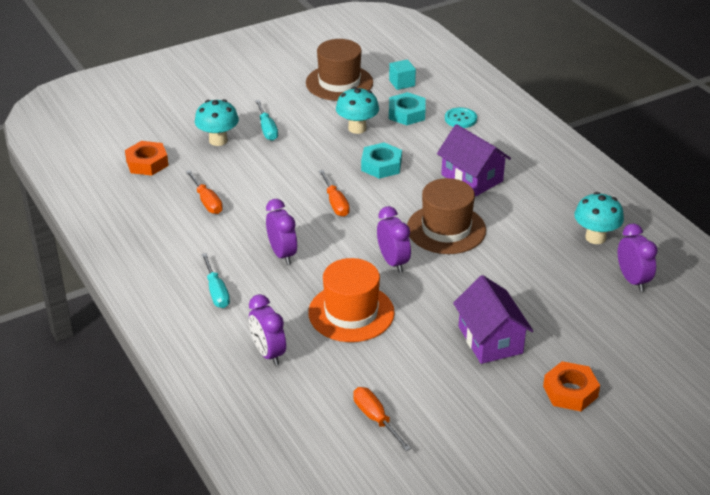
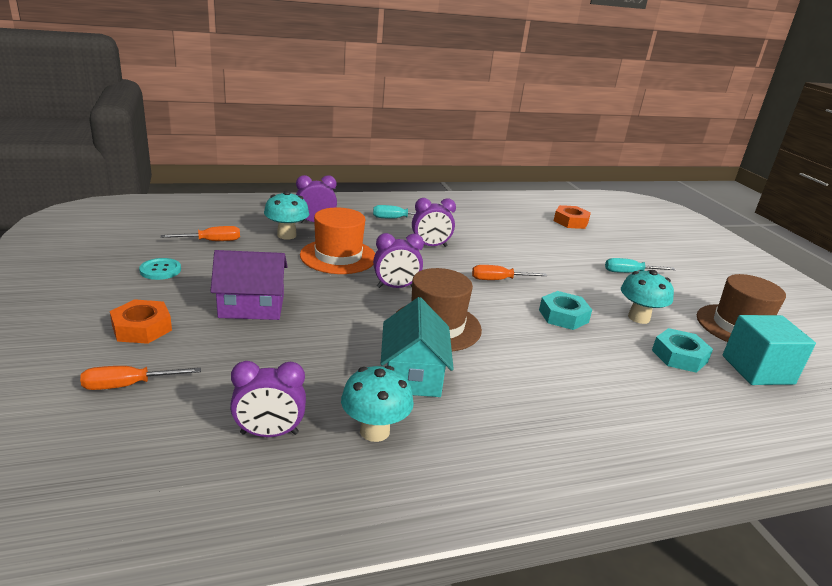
camera: 100 degrees right, 10 degrees down
orange screwdriver [186,170,223,214] -> orange screwdriver moved to [80,366,201,390]
turquoise mushroom [195,99,239,146] -> turquoise mushroom moved to [264,191,309,240]
turquoise cube [389,59,416,90] -> turquoise cube [723,315,816,385], size x1.81
purple house [437,124,511,196] -> none
turquoise button [445,107,477,128] -> turquoise button moved to [139,258,181,280]
none -> turquoise house [381,297,454,397]

